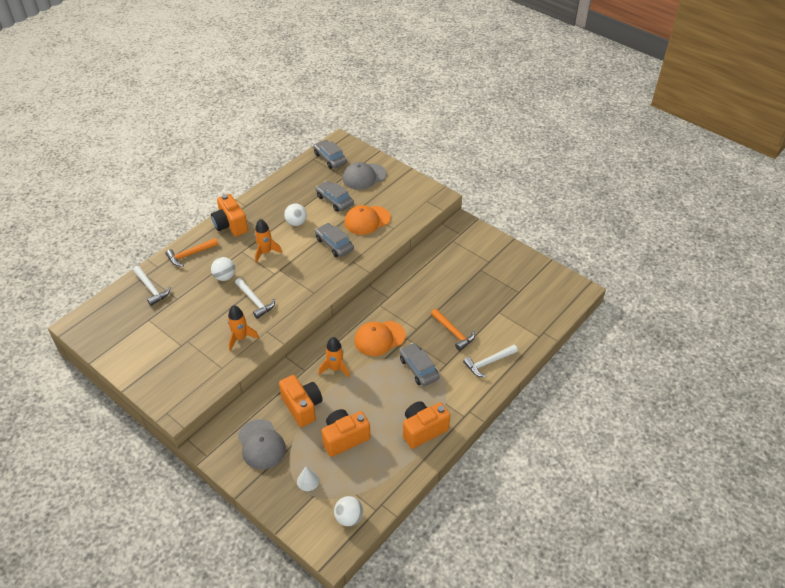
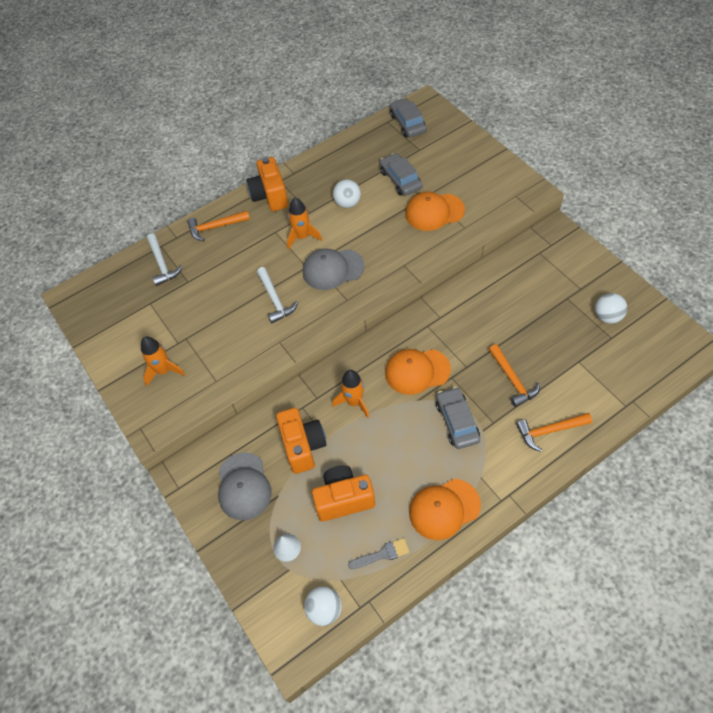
camera: 20 degrees right, 10 degrees up
white ball [211,257,235,281] -> white ball moved to [595,293,627,324]
orange rocket [228,305,259,351] -> orange rocket moved to [141,337,185,386]
grey car [315,223,354,257] -> none
grey cap [343,162,386,190] -> grey cap moved to [303,248,364,290]
orange camera [403,401,450,449] -> orange cap [409,479,481,540]
white hammer [463,345,518,377] -> orange hammer [516,413,592,452]
none -> grey brush [348,538,410,569]

